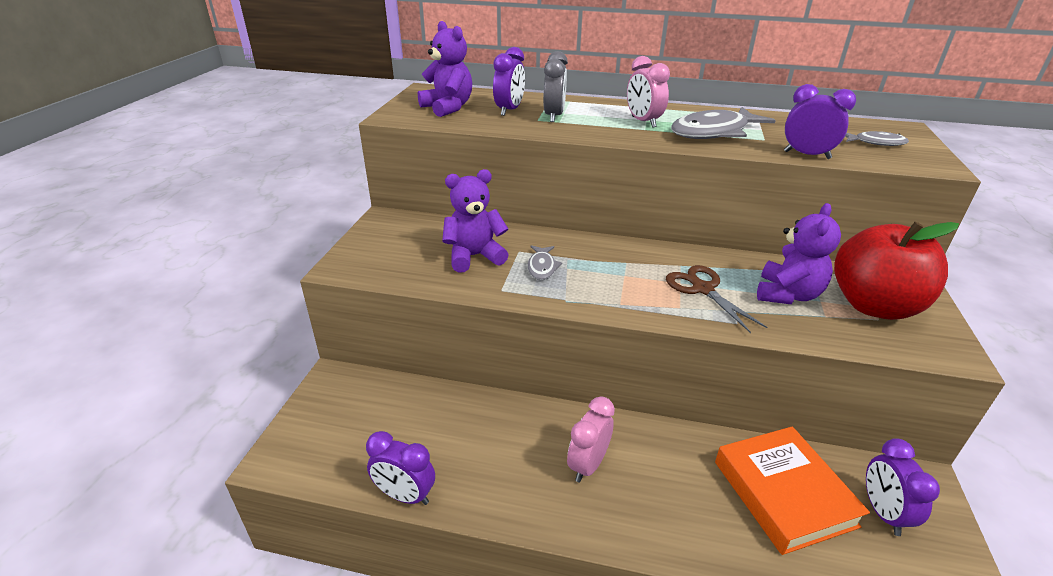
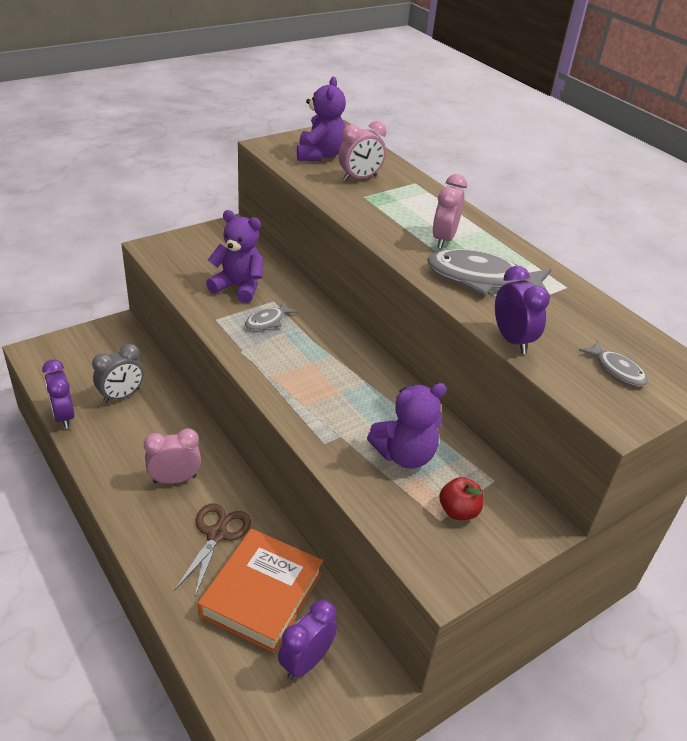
camera: 40 degrees right, 5 degrees up
purple clock [493,47,525,116] -> pink clock [339,121,386,181]
grey clock [543,51,568,122] -> grey clock moved to [92,344,144,403]
brown scissors [666,265,767,333] -> brown scissors moved to [174,503,251,596]
red apple [834,222,959,320] -> red apple [439,477,484,520], size x0.43

